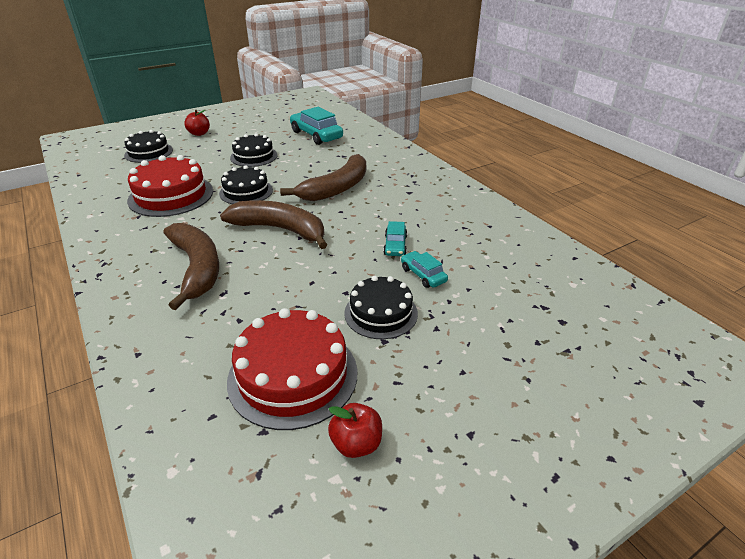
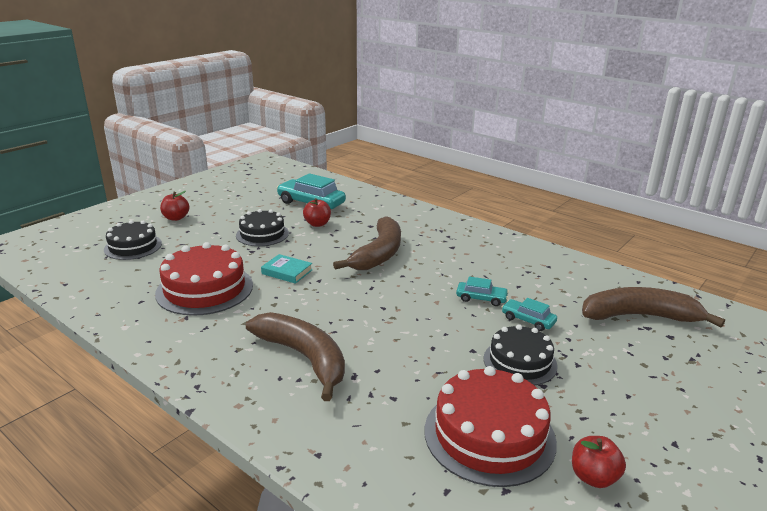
camera: 20 degrees left, 10 degrees down
black cake [219,165,273,204] -> turquoise book [261,254,313,284]
brown banana [220,200,327,249] -> brown banana moved to [582,287,725,327]
turquoise car [383,221,407,256] -> turquoise car turned 60 degrees counterclockwise [456,277,509,306]
none -> red apple [303,198,331,227]

